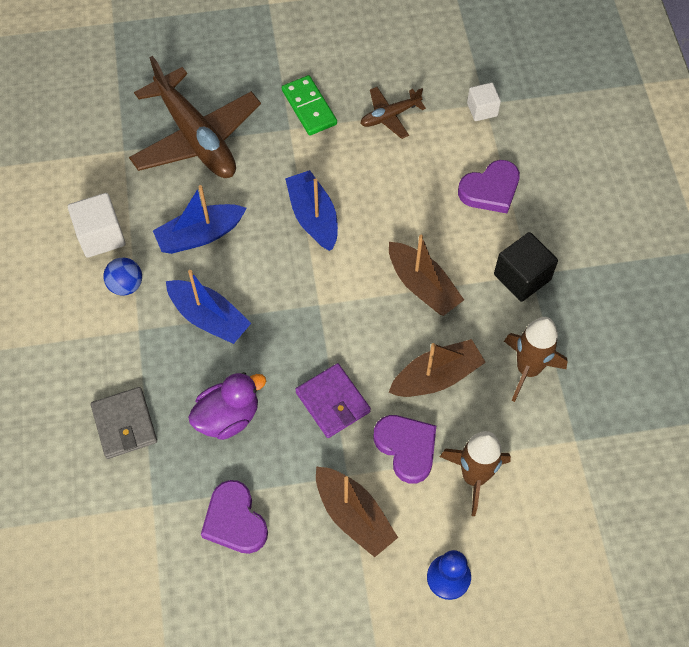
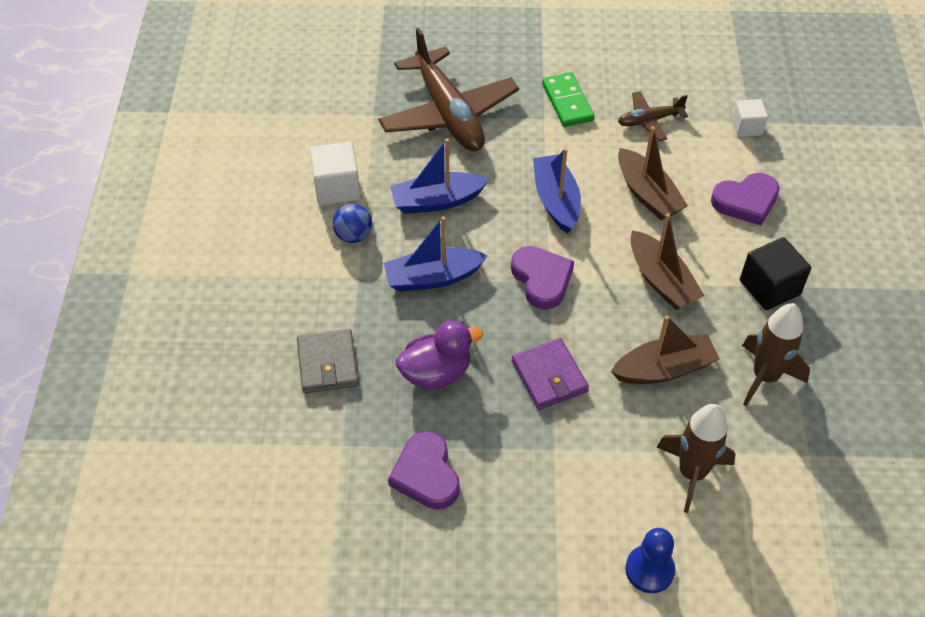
camera: 10 degrees right, 10 degrees down
blue boat [166,270,251,344] -> blue boat turned 120 degrees clockwise [383,216,488,291]
brown boat [316,466,398,557] -> brown boat moved to [618,126,688,220]
purple heart [374,415,436,484] -> purple heart moved to [511,246,574,310]

